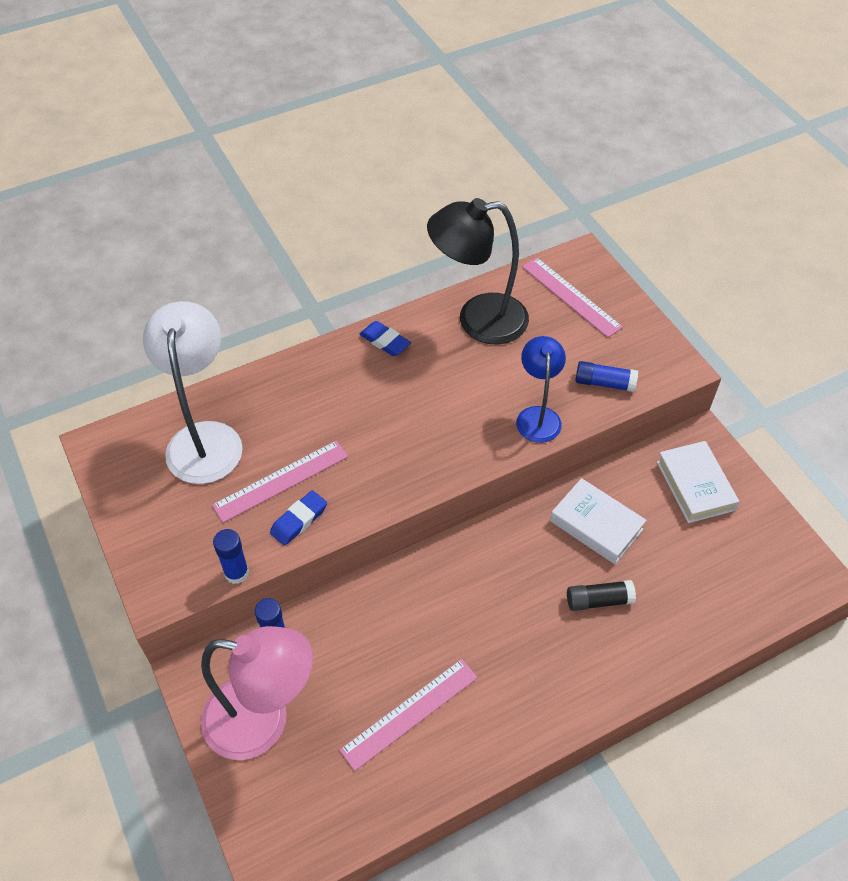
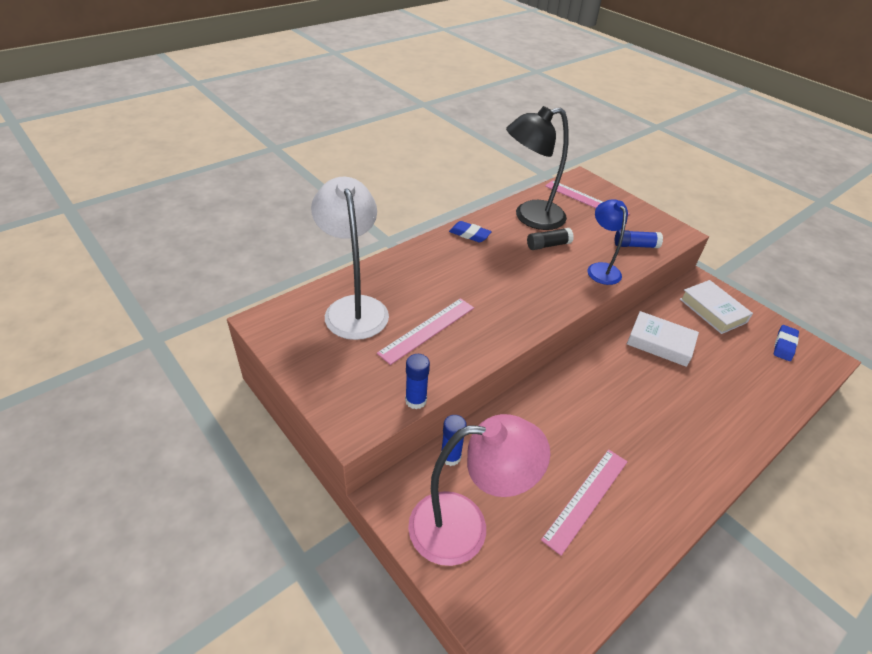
camera: 15 degrees left, 10 degrees down
blue eraser [270,490,327,546] -> blue eraser moved to [774,325,799,361]
black glue stick [567,580,636,611] -> black glue stick moved to [527,228,574,250]

